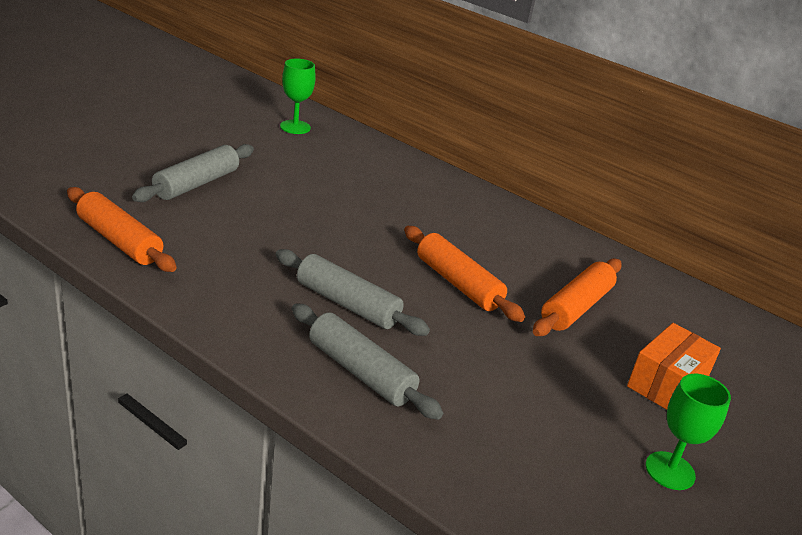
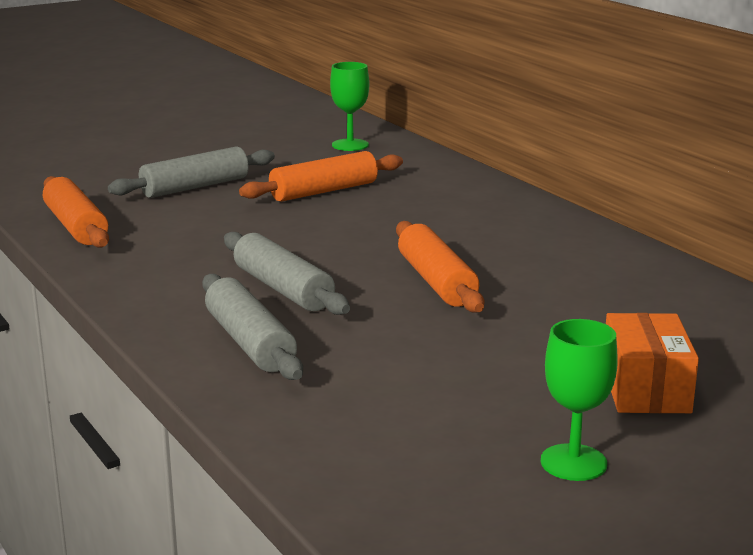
camera: 25 degrees right, 10 degrees down
orange rolling pin [533,258,622,336] -> orange rolling pin moved to [239,151,403,202]
orange box [627,323,721,410] -> orange box turned 60 degrees counterclockwise [606,313,699,413]

